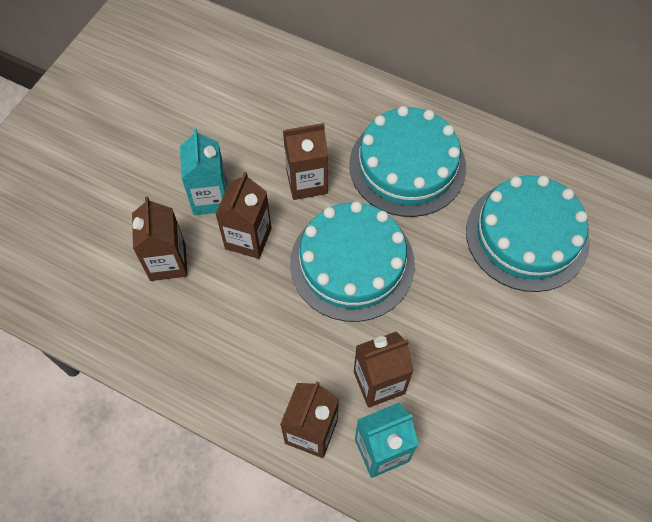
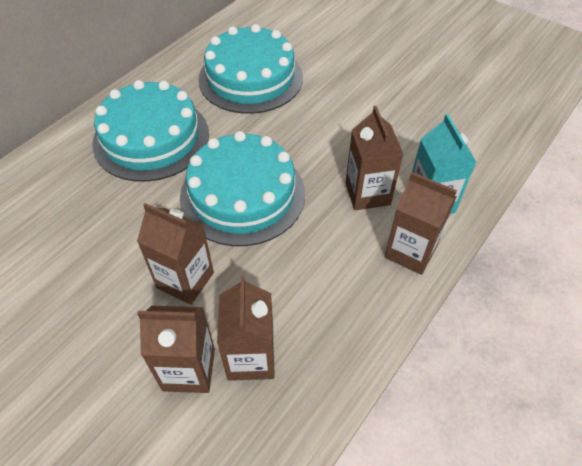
camera: 80 degrees left, 10 degrees down
turquoise carton [180,128,228,215] -> none
brown carton [283,123,328,200] -> brown carton moved to [217,276,275,381]

